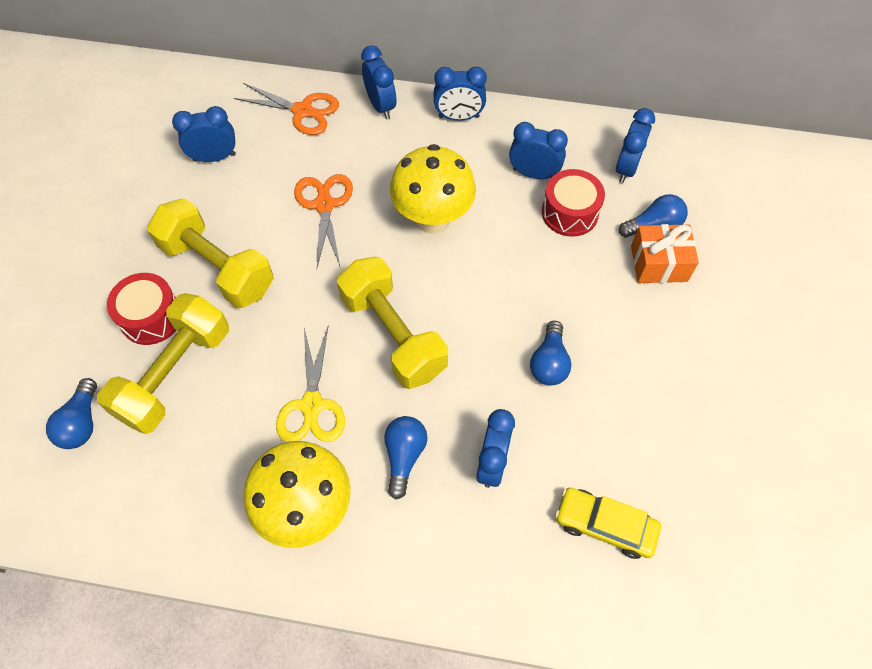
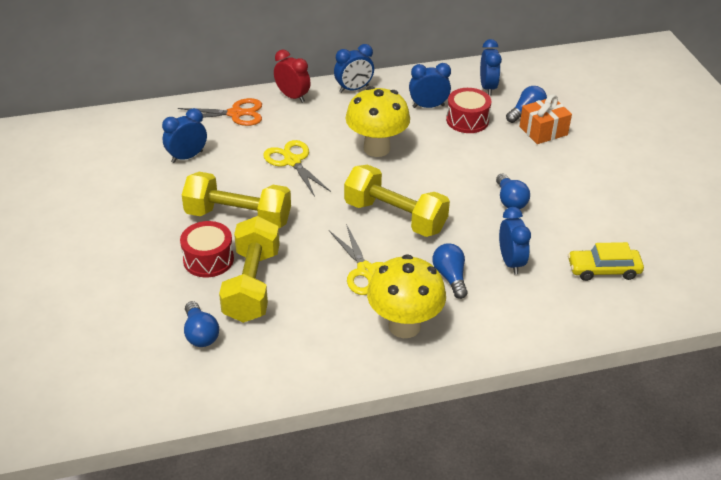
camera: 25 degrees left, 20 degrees down
orange scissors [294,174,353,268] -> yellow scissors [263,140,331,197]
blue clock [361,45,397,119] -> red clock [274,50,311,103]

